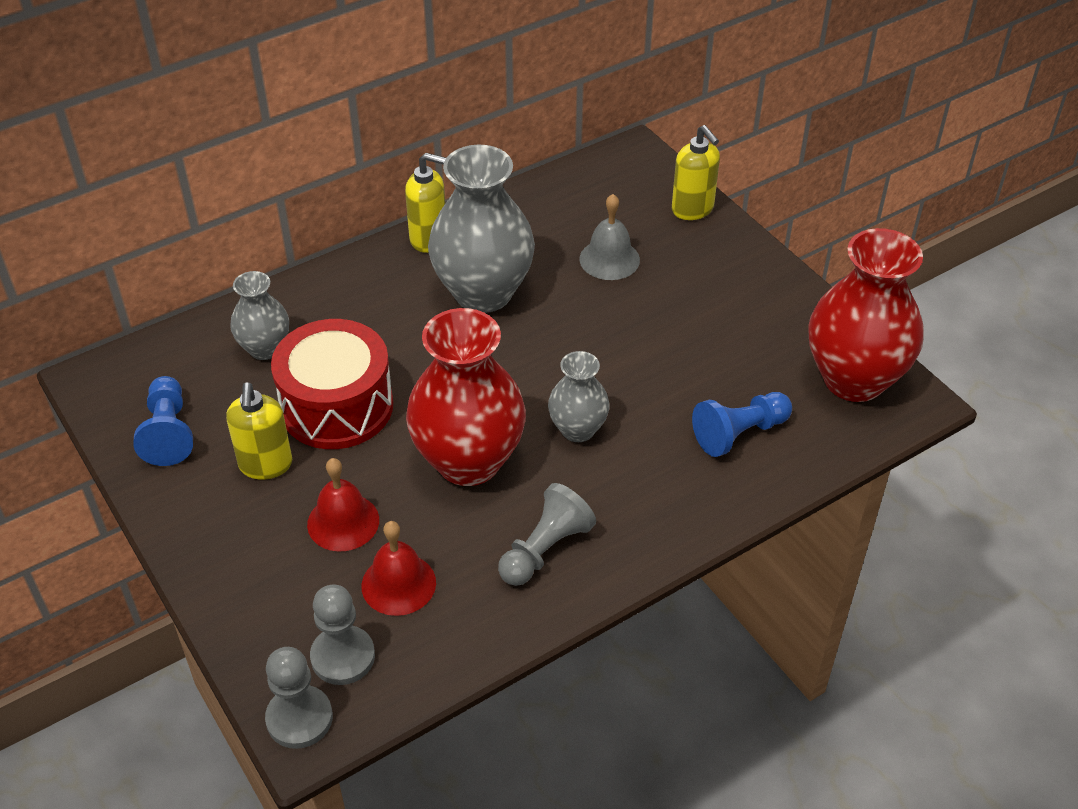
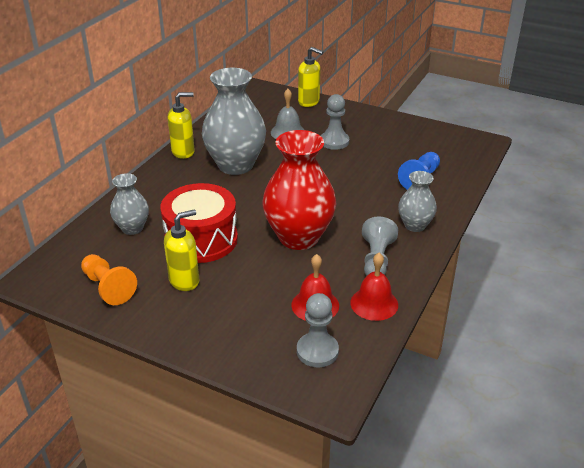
camera: 30 degrees left, 10 degrees down
blue pawn [133,376,193,466] -> orange pawn [81,254,137,305]
yellow soap dispenser [226,382,293,480] -> yellow soap dispenser turned 90 degrees counterclockwise [164,209,199,291]
grey pawn [265,647,333,749] -> grey pawn moved to [321,94,349,150]
red bell [307,458,379,552] -> red bell moved to [350,253,398,321]
grey vase [548,351,610,442] -> grey vase moved to [398,171,437,232]
red vase [808,228,924,402] -> none

